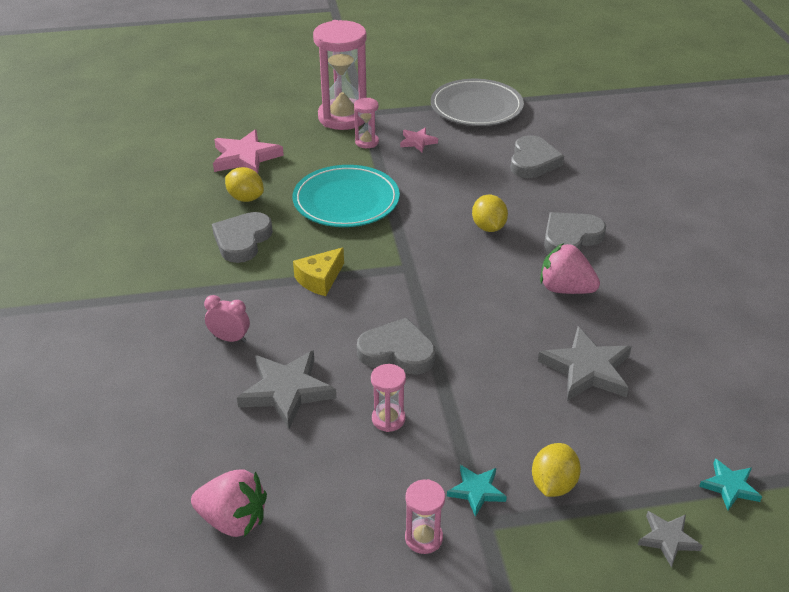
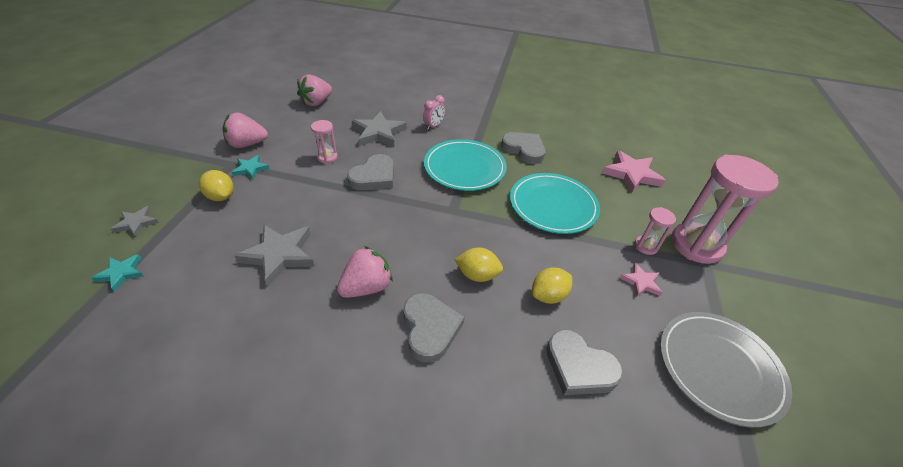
camera: 110 degrees right, 5 degrees up
yellow lemon [225,167,264,202] -> yellow lemon moved to [532,267,572,304]
yellow cheese [293,247,344,296] -> turquoise plate [424,139,507,191]
pink hourglass [405,479,445,554] -> pink strawberry [222,112,268,148]

